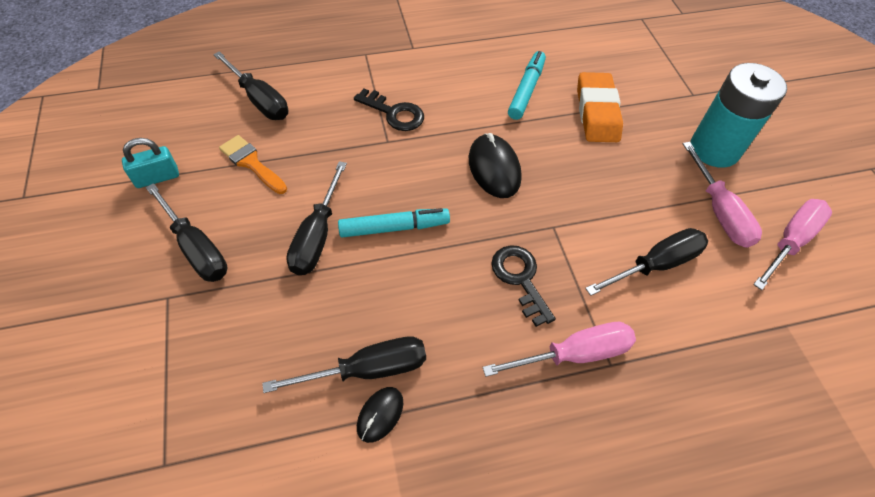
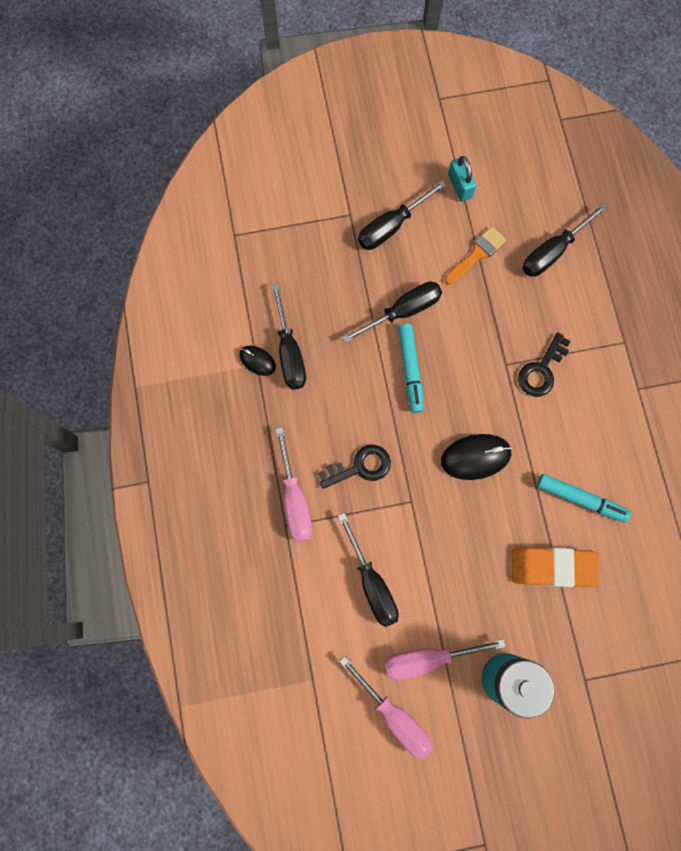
camera: 95 degrees right, 20 degrees up
black screwdriver [286,161,347,275] -> black screwdriver turned 135 degrees clockwise [342,281,442,343]

